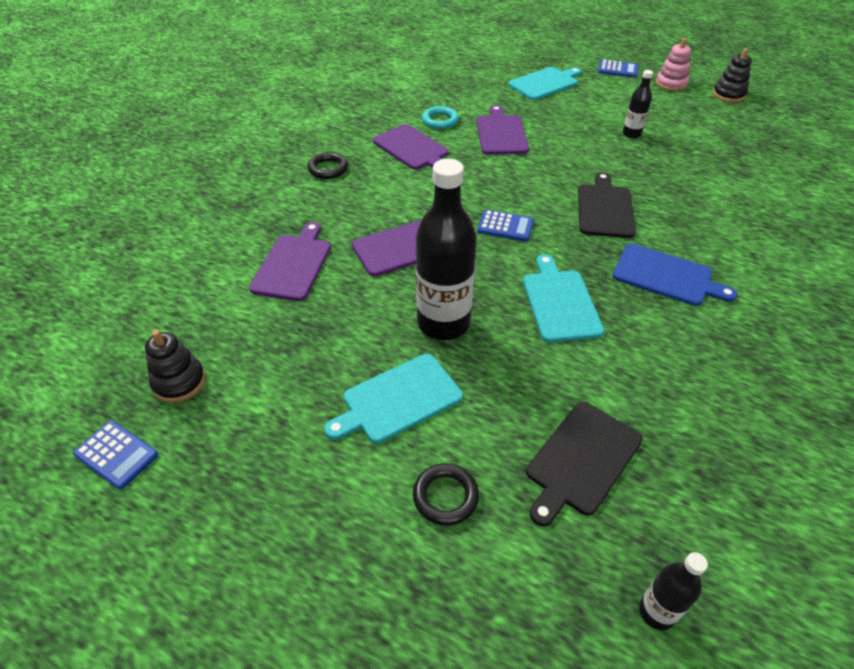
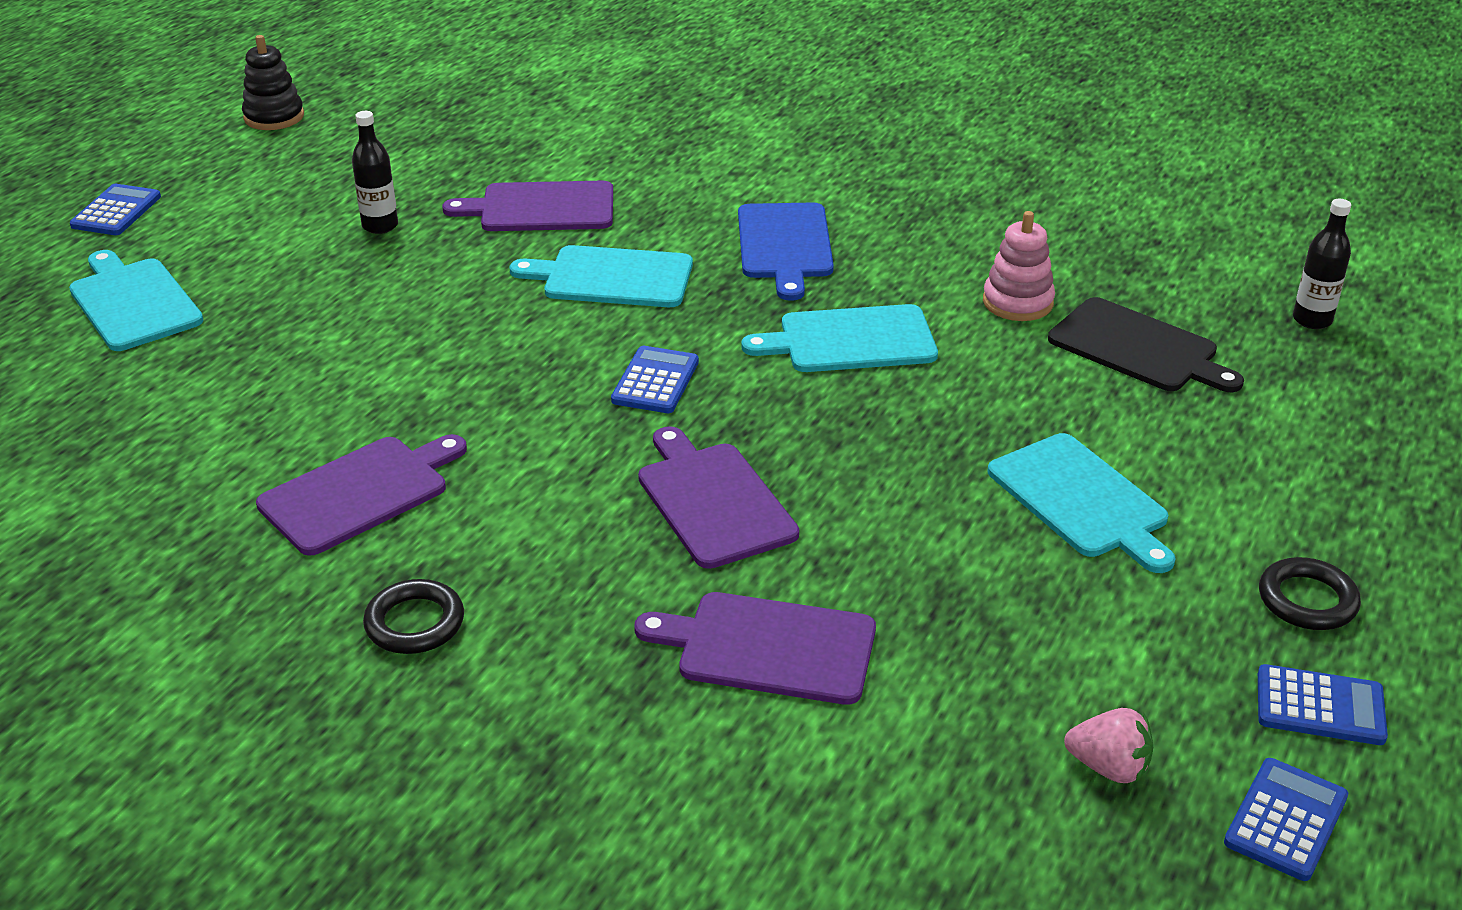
camera: 90 degrees left, 10 degrees down
black stacking toy [145,330,206,403] -> pink strawberry [1064,708,1153,783]
black ring [413,463,479,526] -> black ring moved to [1259,557,1361,630]
black bottle [416,159,477,340] -> none
turquoise ring [422,106,459,129] -> none
purple cutting board [476,105,529,155] -> purple cutting board moved to [442,181,613,231]
black cutting board [578,172,636,238] -> turquoise cutting board [510,245,693,307]
blue cutting board [613,244,737,306] -> blue cutting board turned 150 degrees clockwise [738,202,834,301]
pink stacking toy [656,38,691,91] -> pink stacking toy moved to [983,211,1055,321]
none -> blue calculator [1258,664,1388,745]

